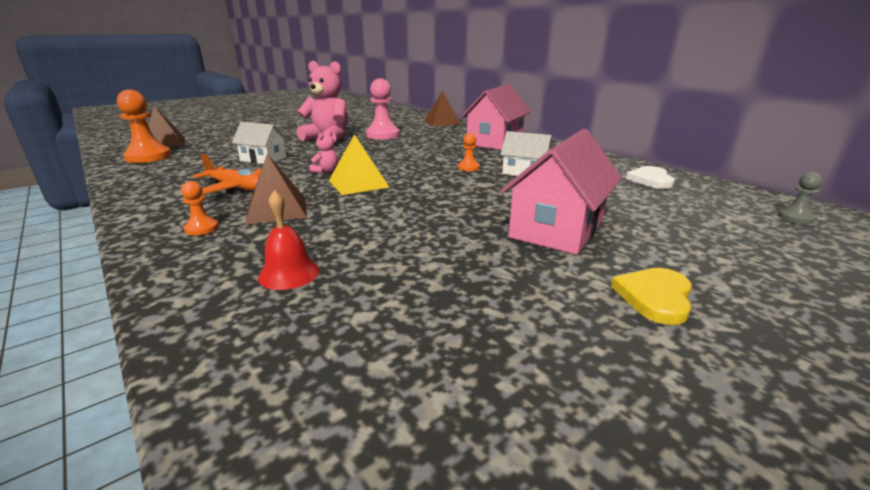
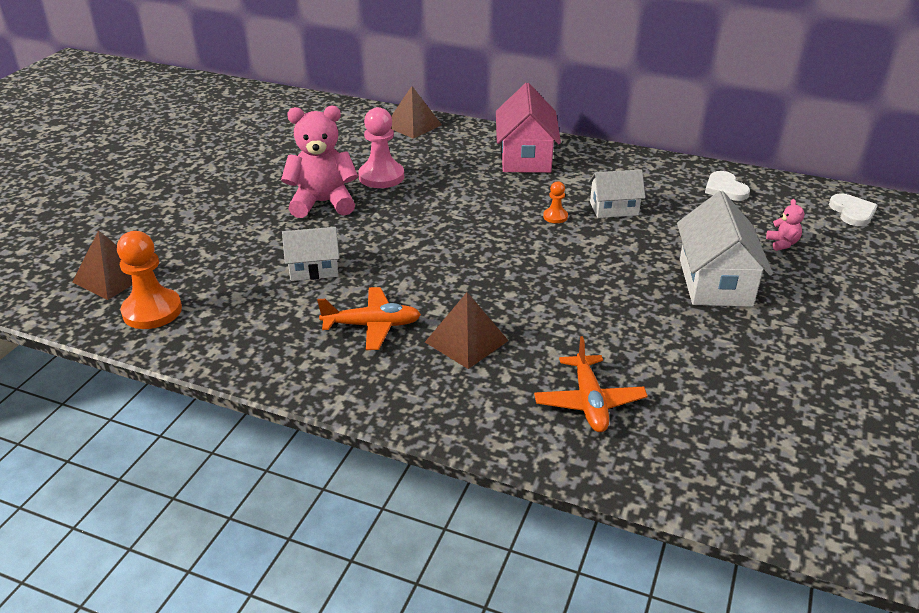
camera: 30 degrees left, 10 degrees up
orange pawn [181,181,219,235] -> none
red bell [258,190,320,290] -> orange plane [534,336,648,432]
pink teddy bear [310,130,338,173] -> pink teddy bear moved to [766,199,804,251]
yellow pyramid [329,134,389,195] -> none
pink house [501,129,622,255] -> white house [677,191,773,307]
yellow heart [611,268,692,325] -> none
grey pawn [778,172,823,224] -> white heart [829,193,878,226]

